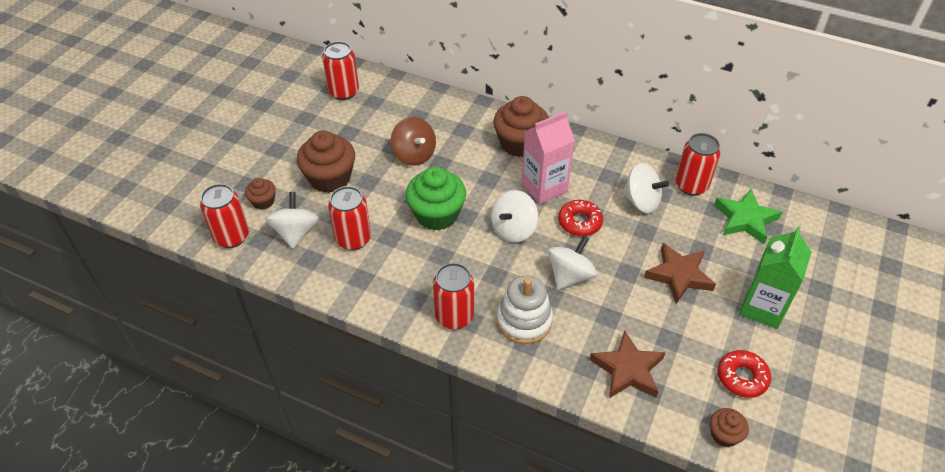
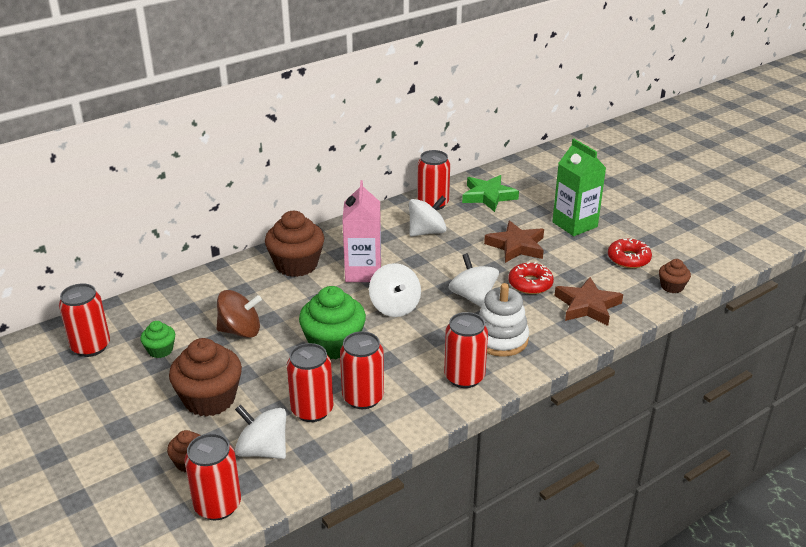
camera: 60 degrees left, 15 degrees down
red donut [558,200,603,236] -> red donut moved to [508,262,554,294]
none -> green cupcake [141,321,175,358]
none -> red can [340,331,384,409]

